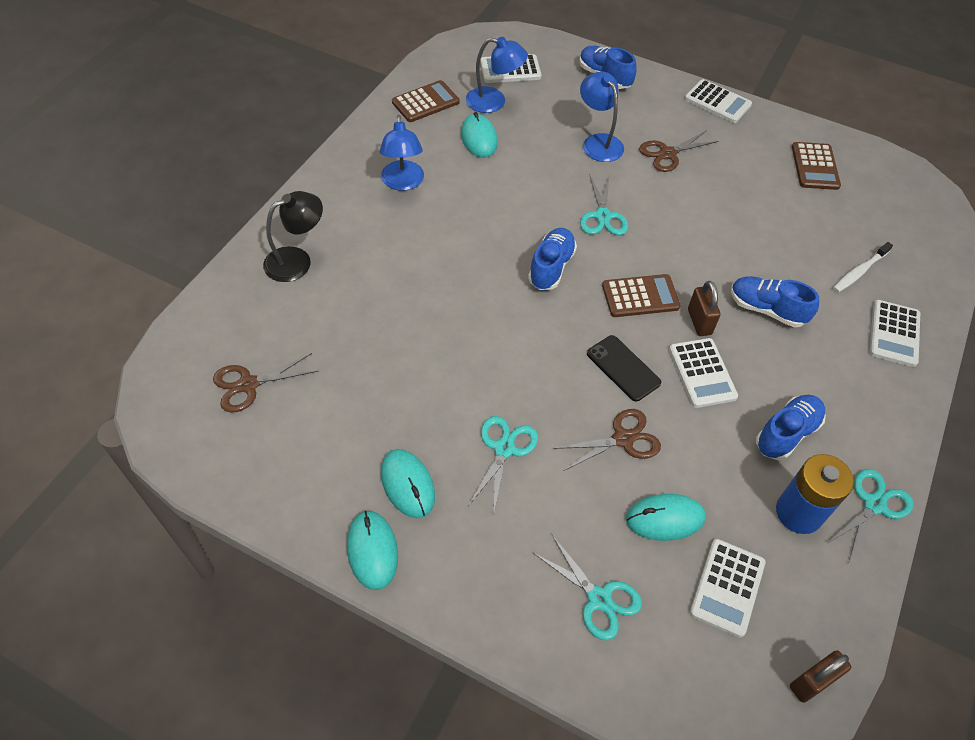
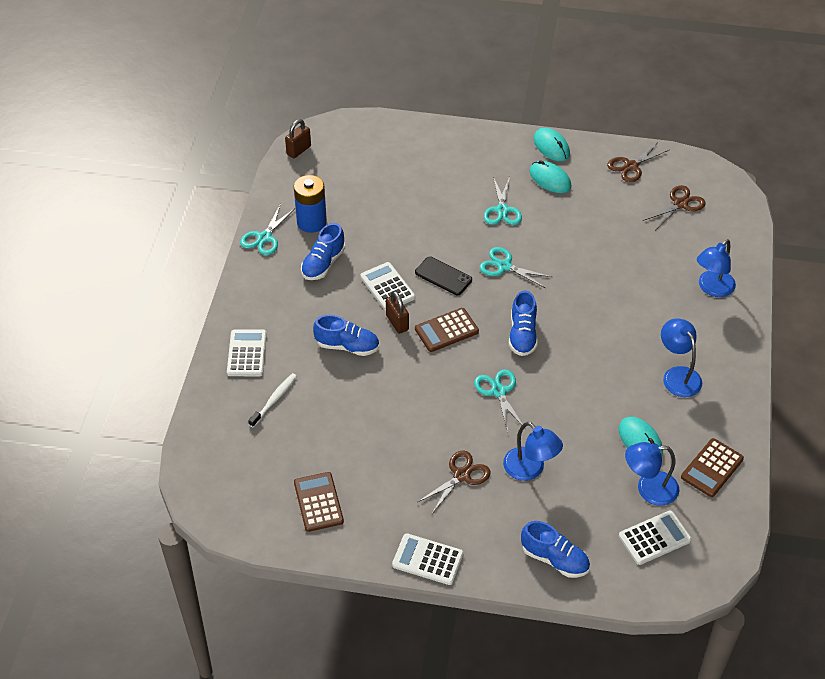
camera: 165 degrees right, 5 degrees down
black lamp [263,191,323,282] -> blue lamp [697,239,736,297]
turquoise scissors [532,535,642,640] -> turquoise scissors moved to [479,247,552,288]
brown scissors [553,409,661,471] -> brown scissors moved to [607,142,669,182]
turquoise mouse [626,494,706,541] -> none
white calculator [690,539,766,638] -> none

